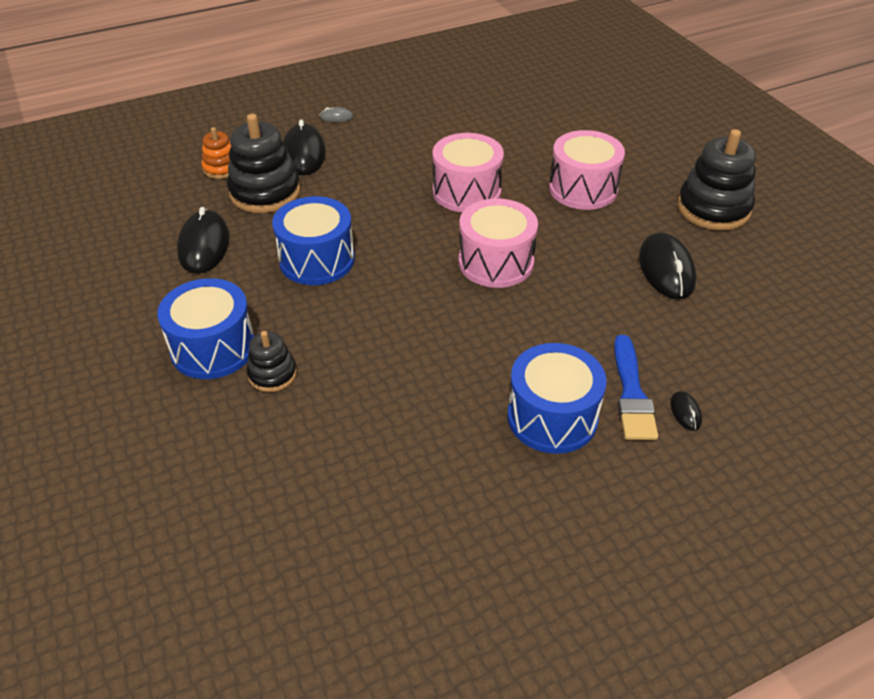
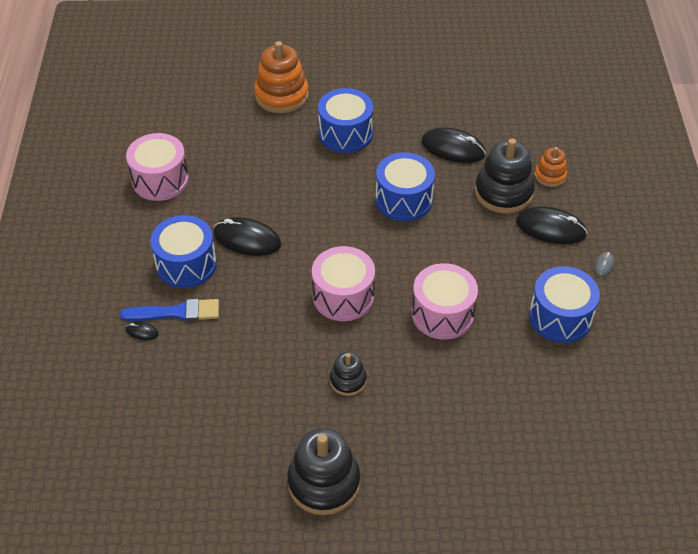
camera: 115 degrees right, 5 degrees up
black stacking toy [247,331,297,392] -> black stacking toy moved to [330,351,367,396]
pink drum [549,130,625,210] -> pink drum moved to [126,133,189,201]
blue brush [614,335,658,440] -> blue brush turned 150 degrees clockwise [120,299,219,321]
black mouse [639,232,696,300] -> black mouse moved to [213,217,282,256]
none -> orange stacking toy [254,41,309,113]
none -> blue drum [529,266,600,343]

